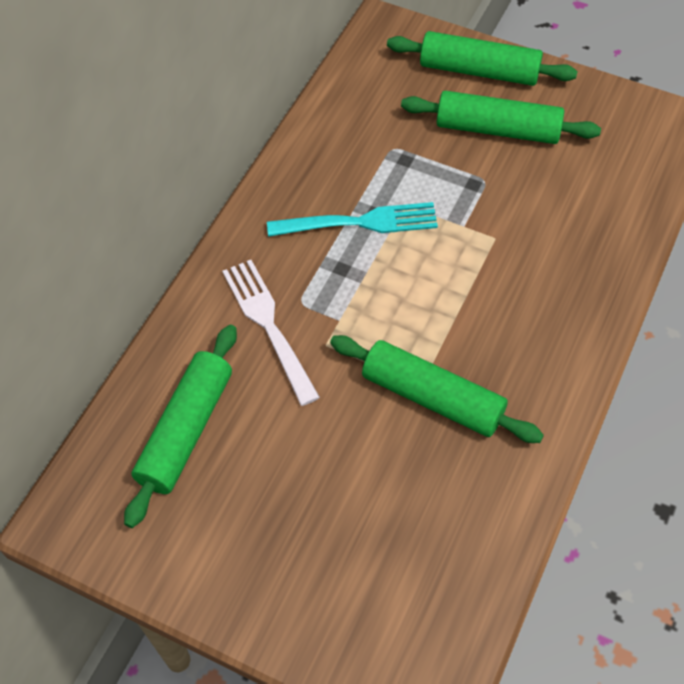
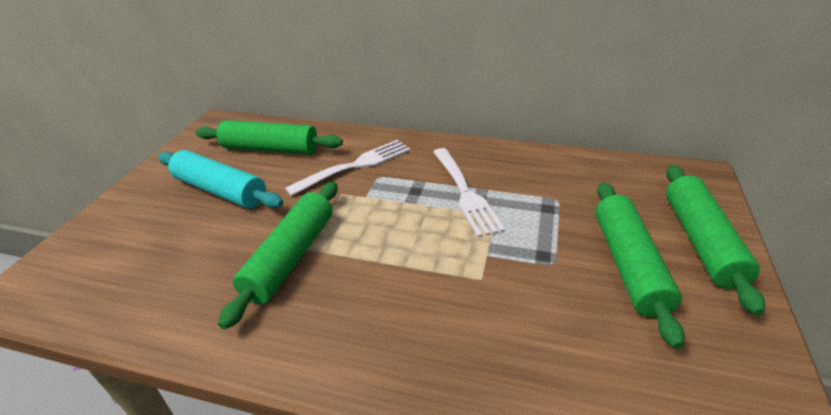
camera: 80 degrees right, 20 degrees down
turquoise fork [267,202,438,237] -> white fork [433,148,505,237]
none -> turquoise rolling pin [158,150,283,208]

